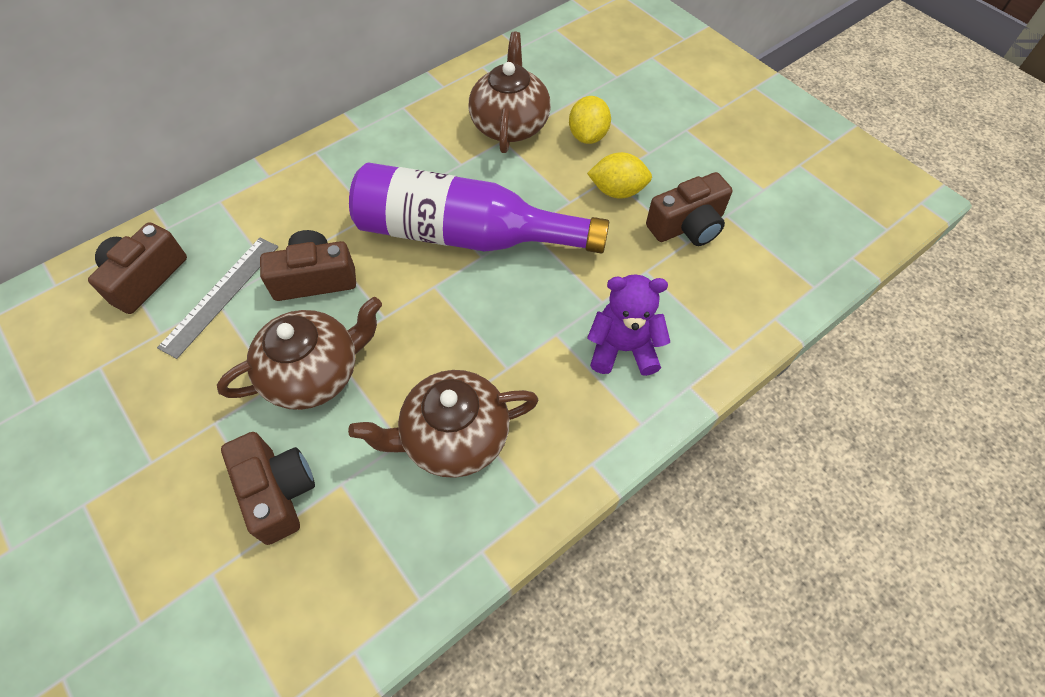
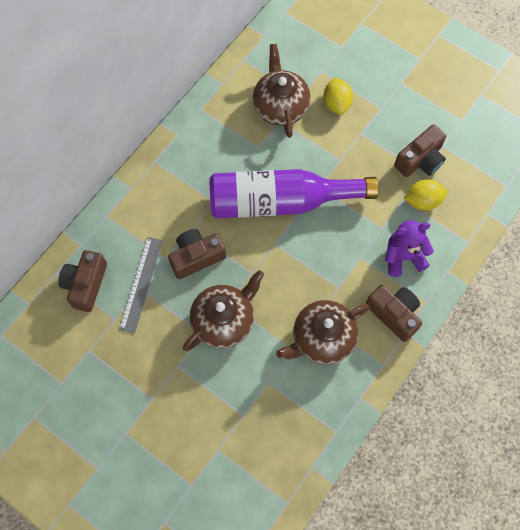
camera: 15 degrees left, 10 degrees up
brown camera [221,432,315,545] -> brown camera moved to [366,285,422,342]
yellow lemon [587,152,652,198] -> yellow lemon moved to [404,179,447,210]

